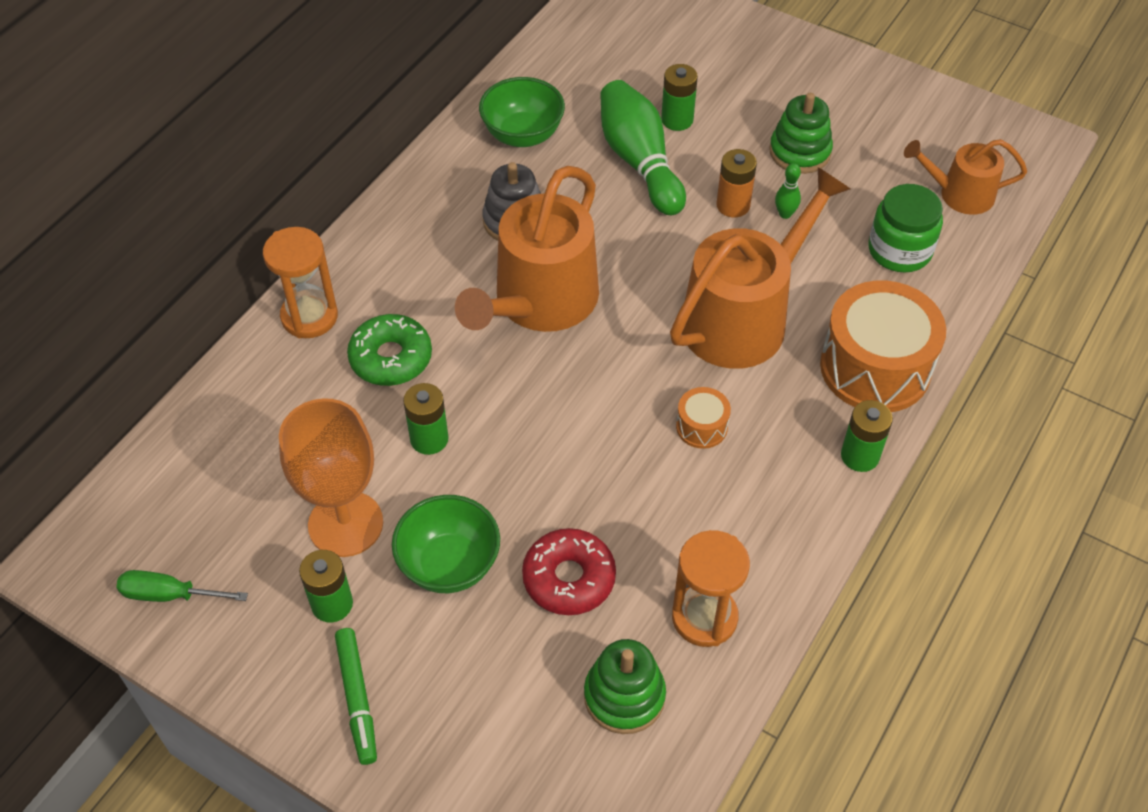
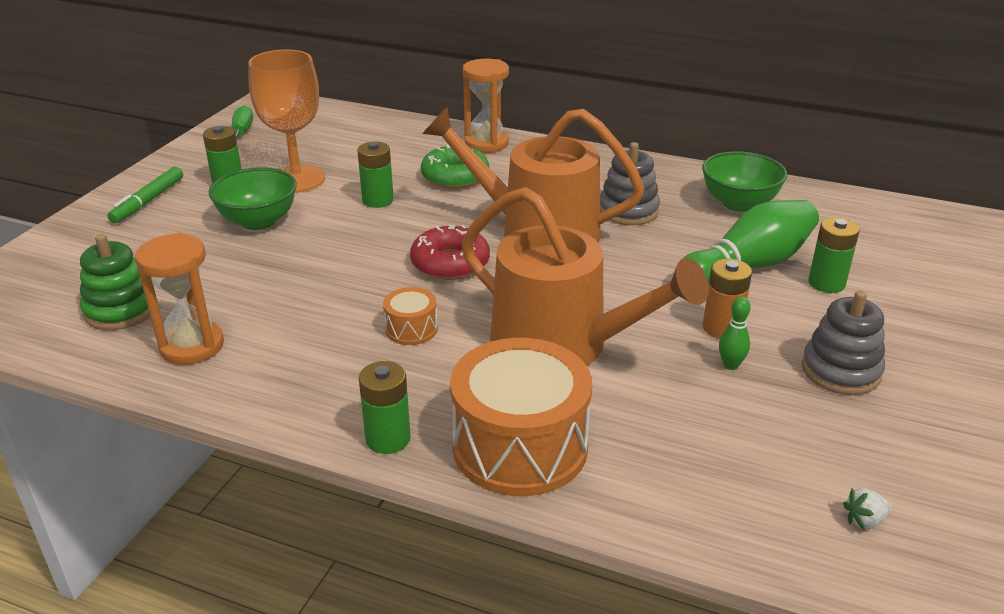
camera: 80 degrees right, 20 degrees down
green marker [335,628,377,765] -> green marker turned 45 degrees counterclockwise [108,166,183,223]
red donut [522,528,616,615] -> red donut moved to [410,225,490,280]
green stacking toy [769,93,833,174] -> grey stacking toy [802,290,885,395]
green jar [869,184,943,273] -> none
orange watering can [904,139,1027,215] -> white strawberry [843,488,892,530]

